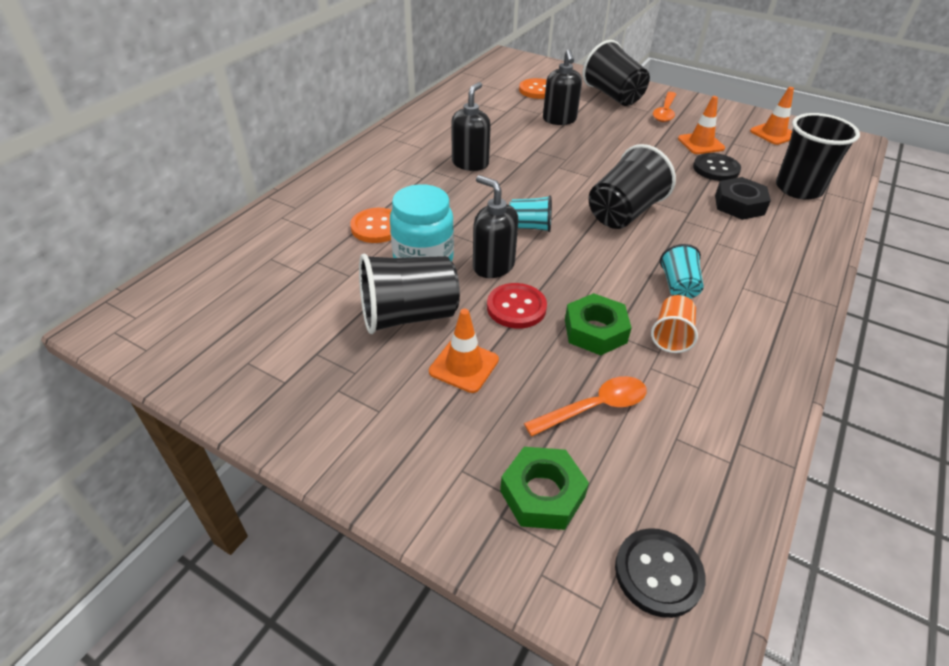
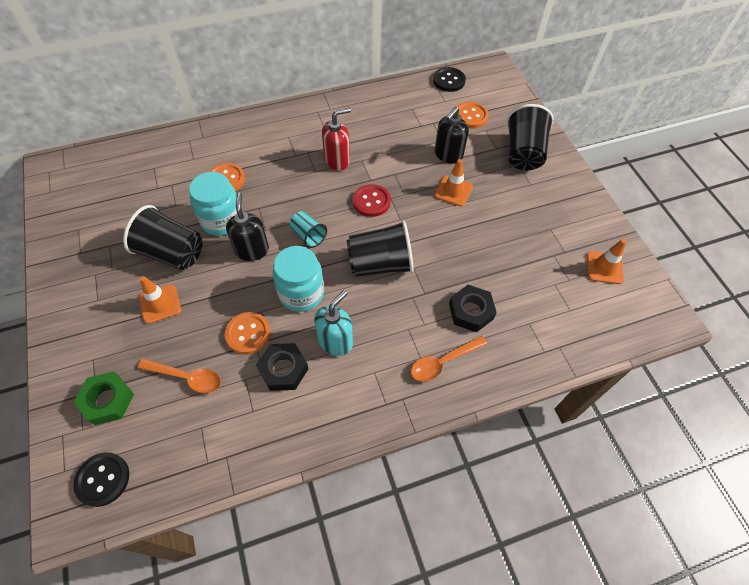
camera: 40 degrees right, 15 degrees up
black soap dispenser [451,82,491,171] -> red soap dispenser [322,107,351,171]
red button [487,283,547,329] -> red button moved to [353,184,391,217]
green nut [565,293,632,355] -> orange button [225,312,270,354]
orange cup [651,295,698,353] -> black nut [256,343,308,391]
orange spoon [653,92,676,122] -> orange spoon moved to [411,336,487,382]
turquoise cup [660,244,704,299] -> turquoise soap dispenser [314,290,353,356]
orange traffic cone [678,96,725,154] -> orange traffic cone moved to [434,159,473,207]
black button [693,153,741,181] -> black button moved to [433,67,466,92]
black cup [776,113,860,200] -> none
none -> turquoise jar [273,246,324,312]

